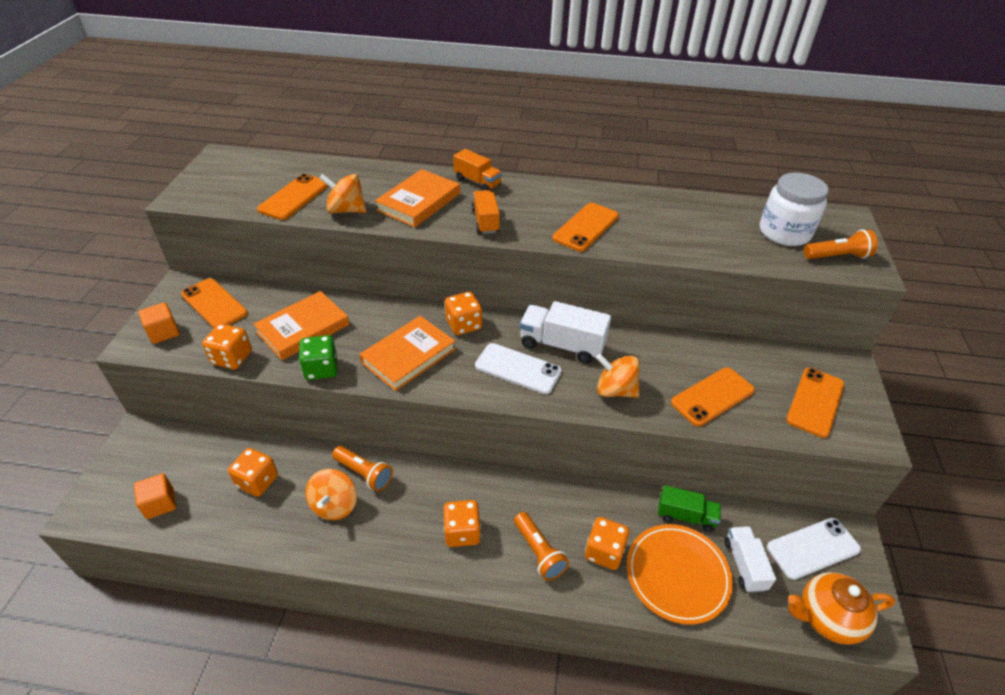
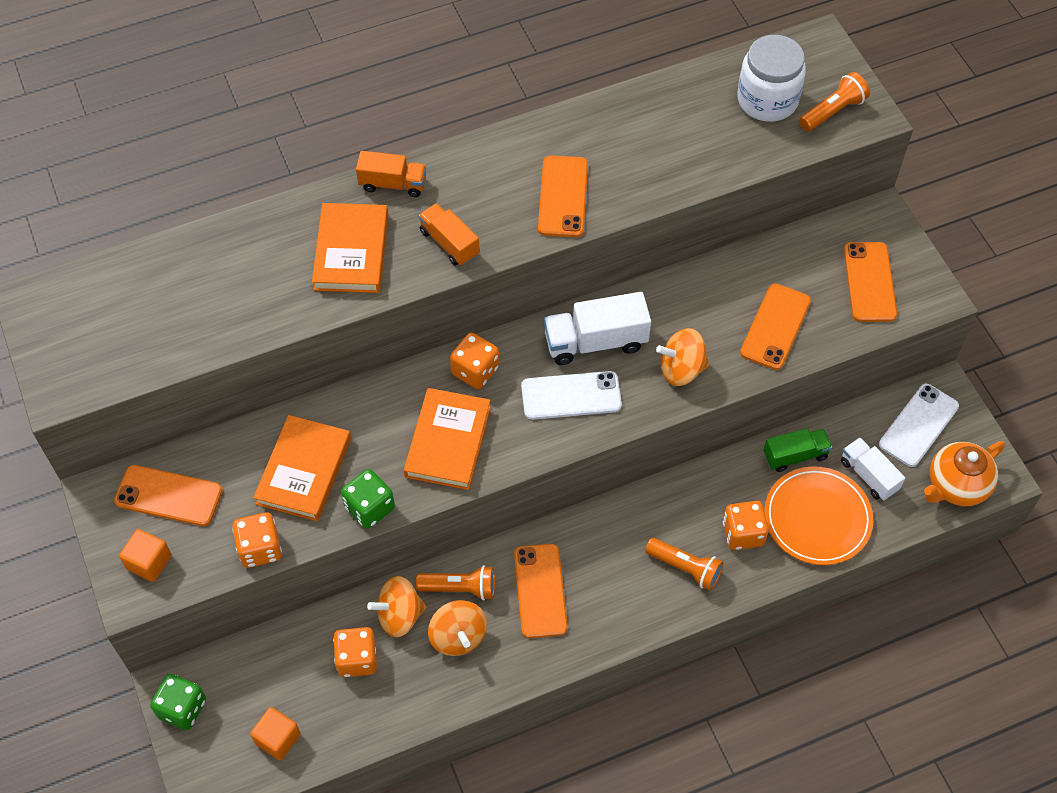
camera: 30 degrees left, 15 degrees up
orange phone [257,174,329,220] -> orange phone moved to [514,544,568,638]
orange spinning top [319,174,366,213] -> orange spinning top moved to [367,576,427,638]
orange dice [443,500,481,547] -> none
none -> green dice [150,674,206,730]

